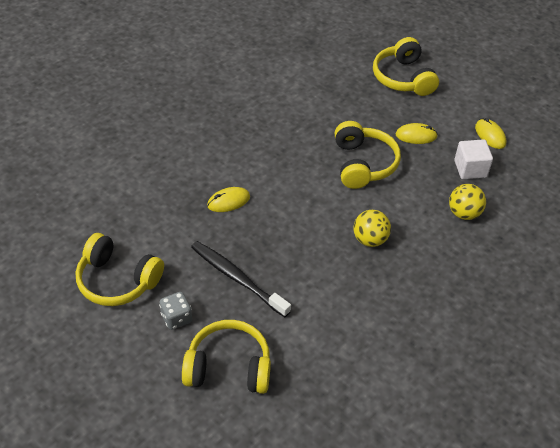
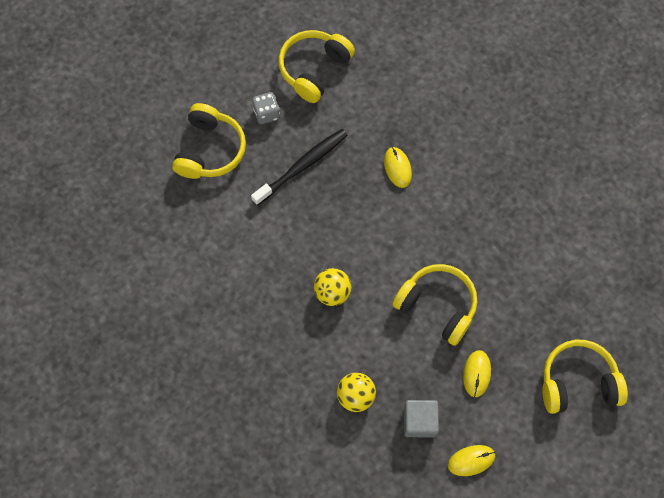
camera: 100 degrees right, 20 degrees up
yellow headphones [335,121,401,189] -> yellow headphones turned 150 degrees counterclockwise [392,264,477,346]
white cube [454,139,493,179] -> grey cube [404,400,439,438]

